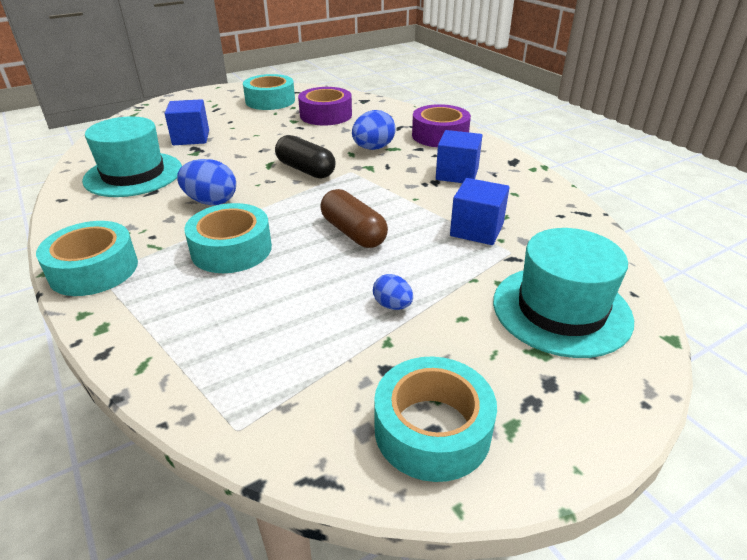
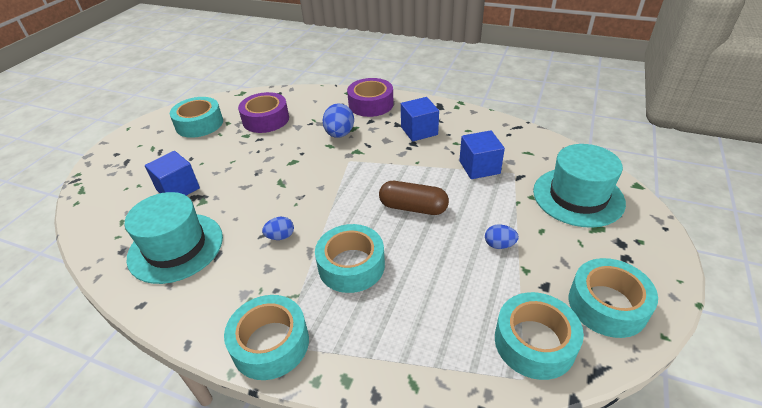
camera: 35 degrees left, 5 degrees up
blue egg [177,159,236,205] -> blue egg [262,217,294,240], size x0.59
black capsule [275,135,335,179] -> none
none -> turquoise tape [495,292,584,380]

